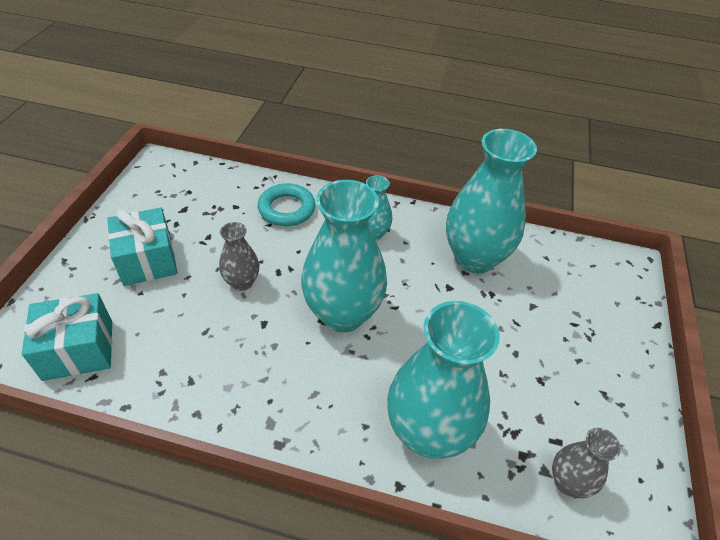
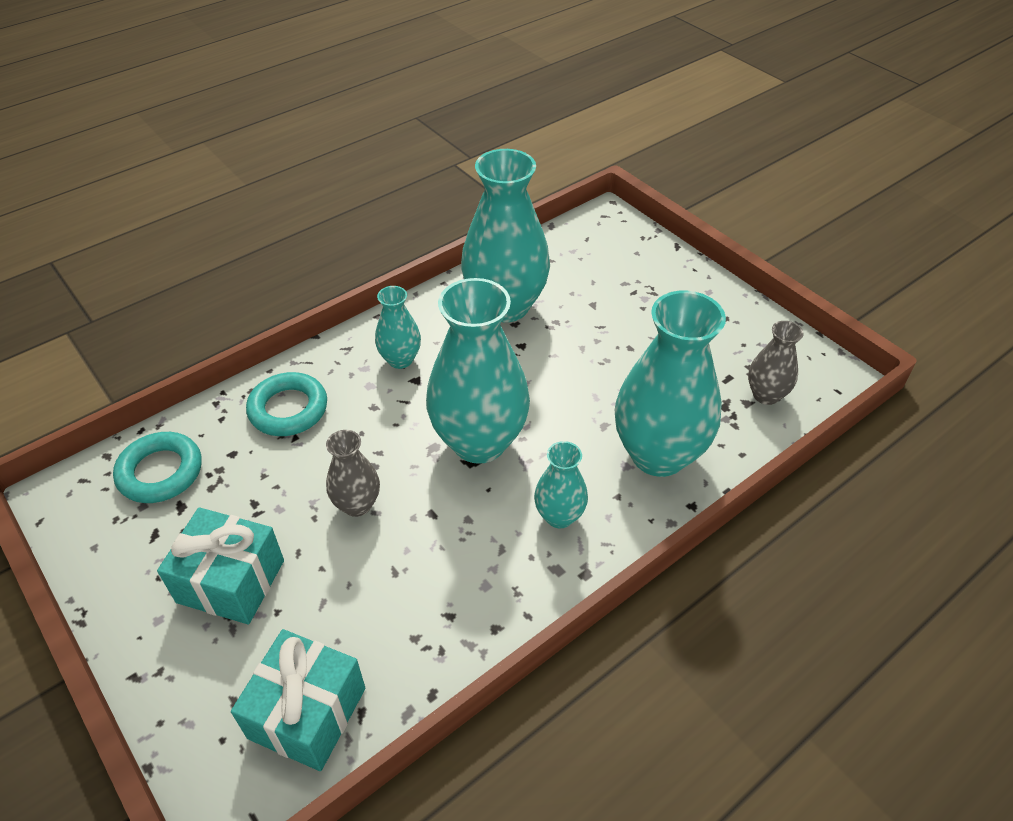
camera: 50 degrees left, 0 degrees up
none -> turquoise ring [113,432,202,503]
none -> turquoise vase [534,441,588,528]

